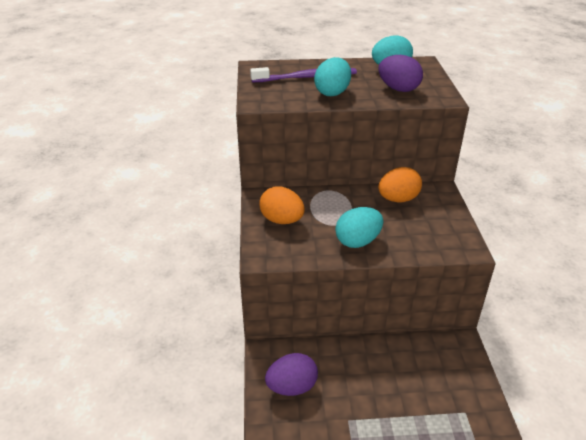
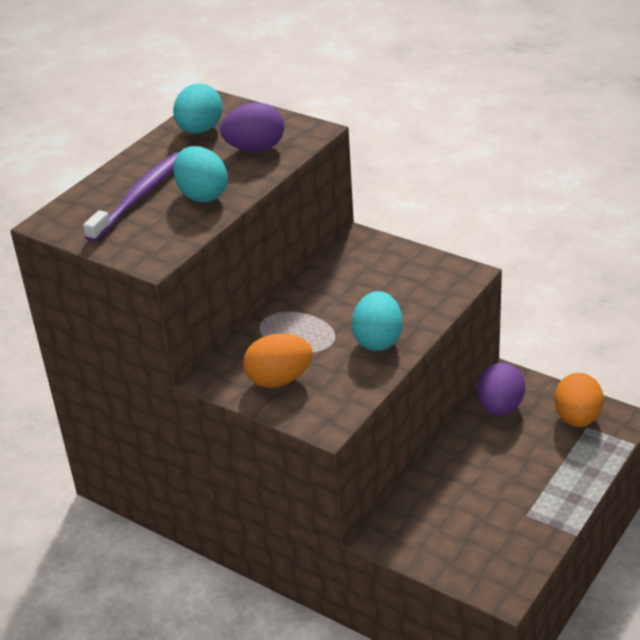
camera: 50 degrees left, 0 degrees up
purple egg [265,353,318,396] -> purple egg moved to [477,363,525,416]
orange egg [378,167,422,202] -> orange egg moved to [554,373,603,427]

